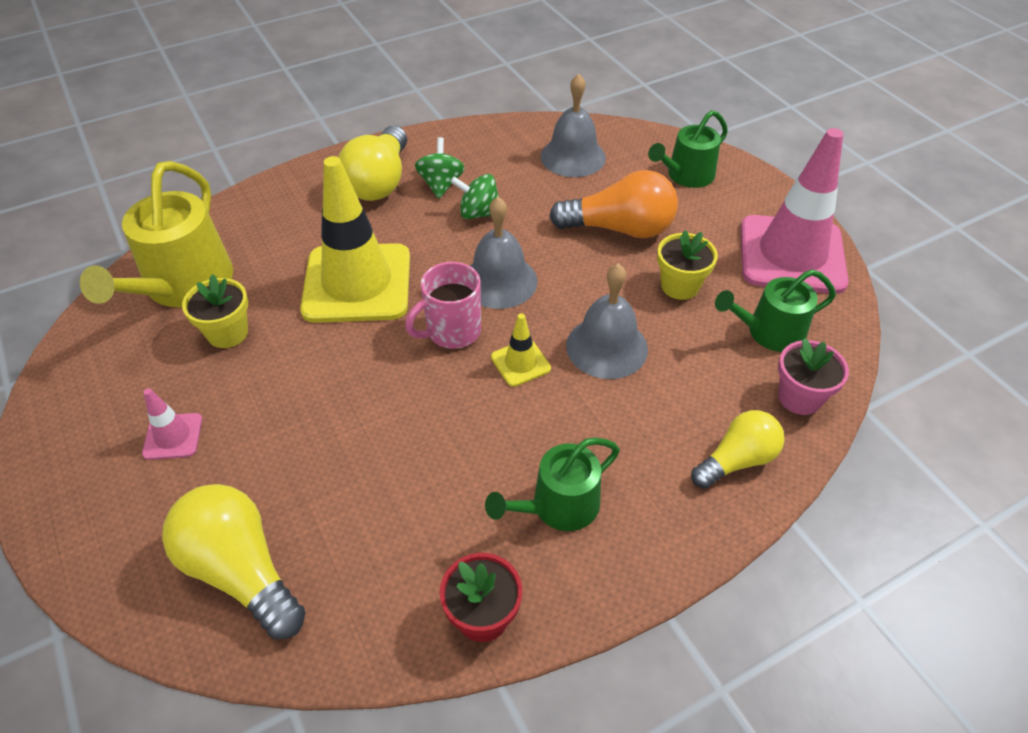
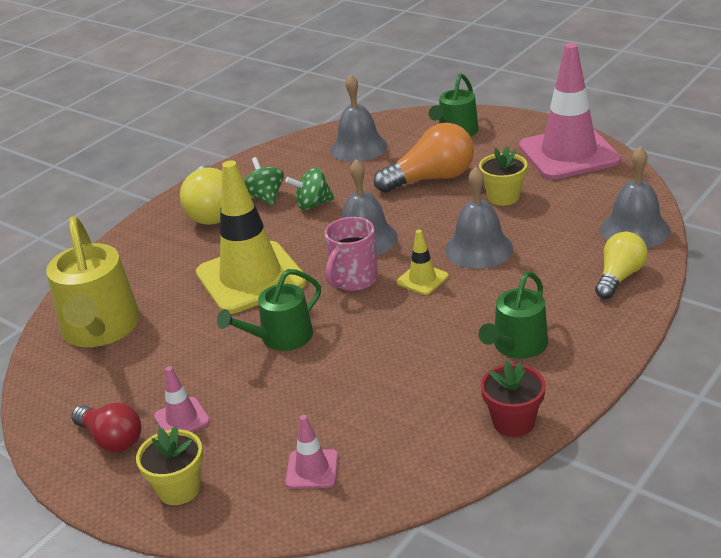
camera: 20 degrees left, 15 degrees down
yellow light bulb [162,484,306,639] -> pink traffic cone [285,415,338,489]
yellow flower pot [182,274,248,348] -> yellow flower pot moved to [136,426,203,505]
green watering can [715,269,836,352] -> green watering can moved to [217,269,321,351]
pink flower pot [778,338,849,415] -> grey bell [600,147,670,248]
none -> red light bulb [71,403,141,452]

